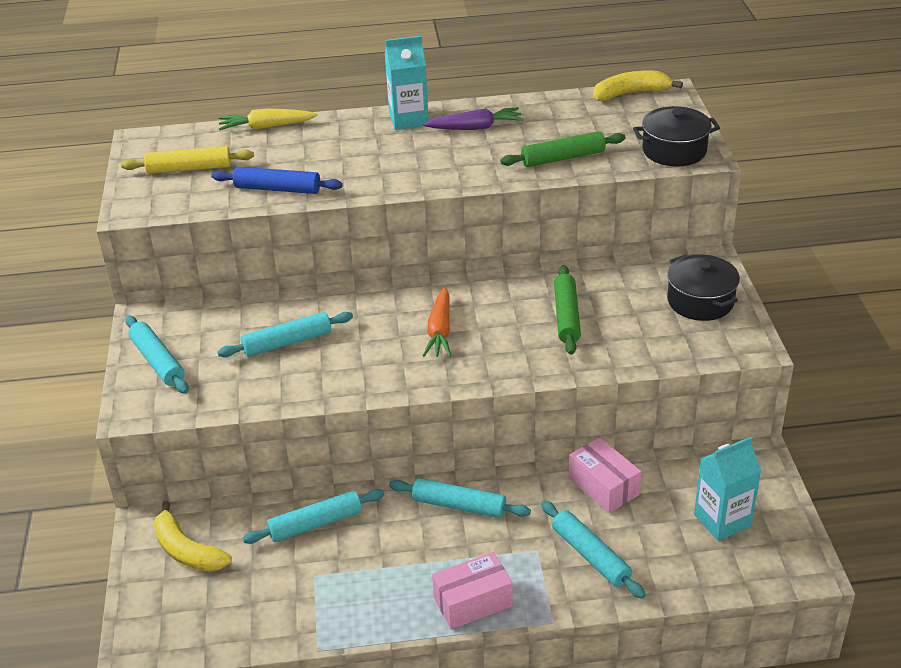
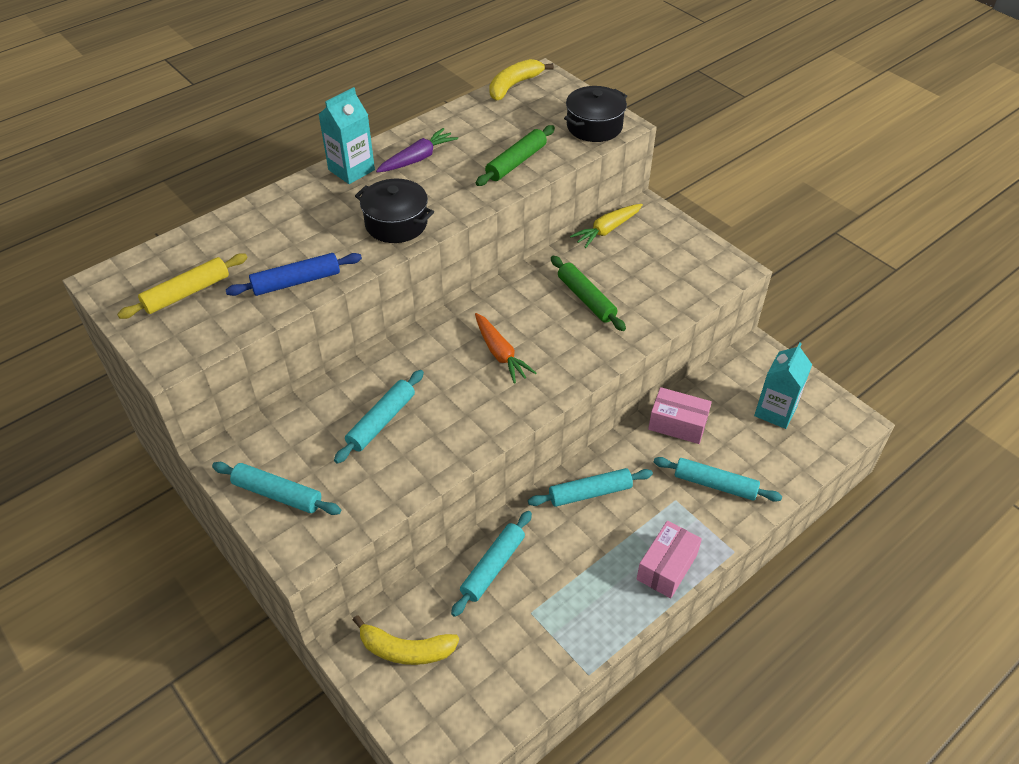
camera: 35 degrees left, 10 degrees up
yellow carrot [219,108,318,130] -> yellow carrot moved to [570,204,643,248]
black pot [667,254,740,321] -> black pot moved to [355,179,434,243]

